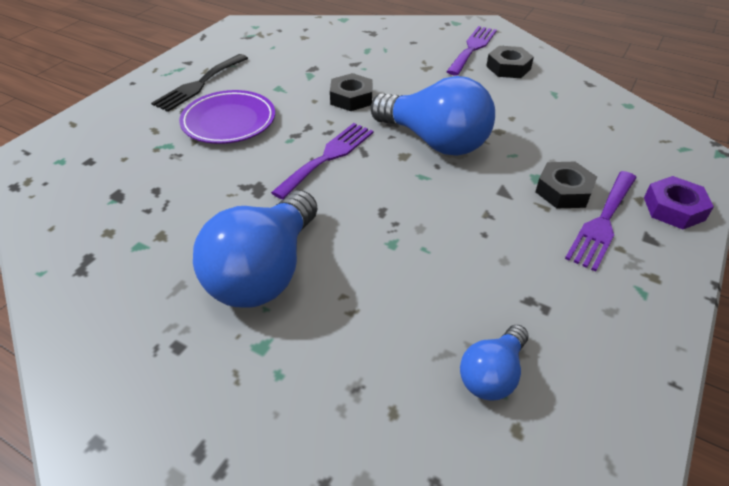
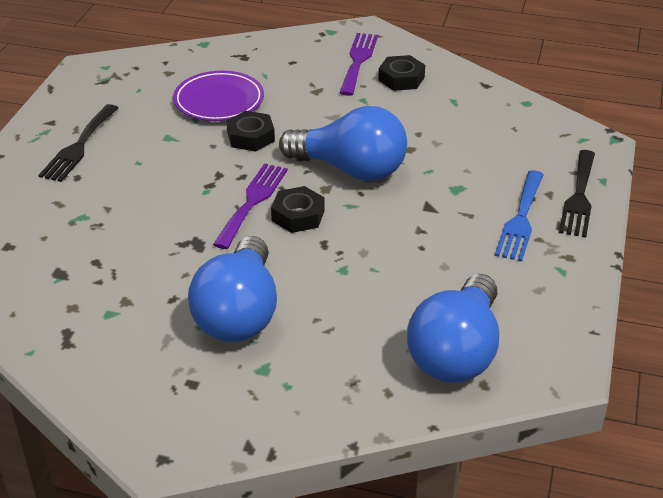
camera: 15 degrees left, 5 degrees down
purple plate [179,90,275,144] -> purple plate moved to [173,71,264,121]
blue light bulb [460,325,529,400] -> blue light bulb [407,274,499,383], size x1.92
black nut [535,162,597,208] -> black nut moved to [271,186,325,233]
purple fork [565,171,637,272] -> blue fork [495,170,544,261]
purple nut [644,176,714,229] -> black fork [559,150,595,238]

